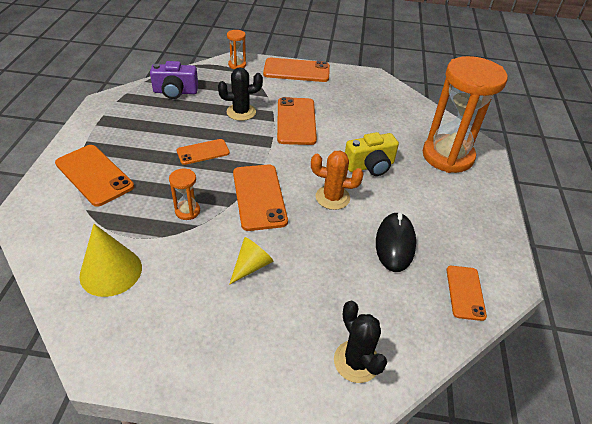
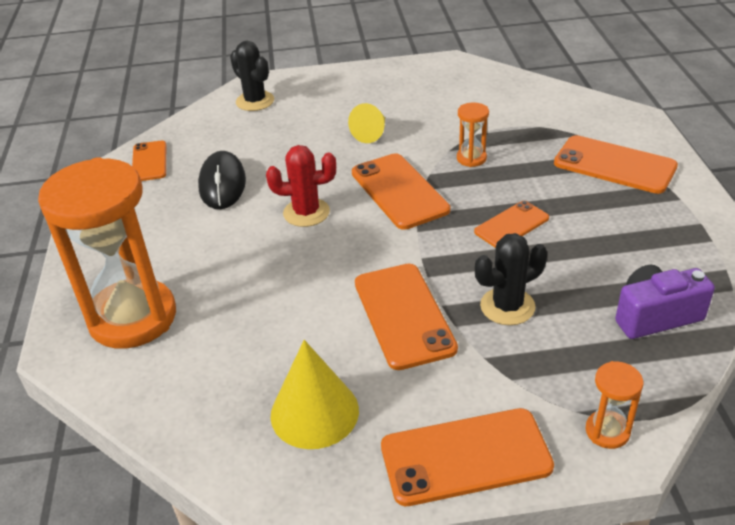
camera: 170 degrees right, 5 degrees down
yellow cone [79,224,142,297] -> yellow cone moved to [270,340,359,449]
orange cactus [311,150,364,210] -> red cactus [266,145,336,227]
yellow camera [345,132,399,176] -> none

